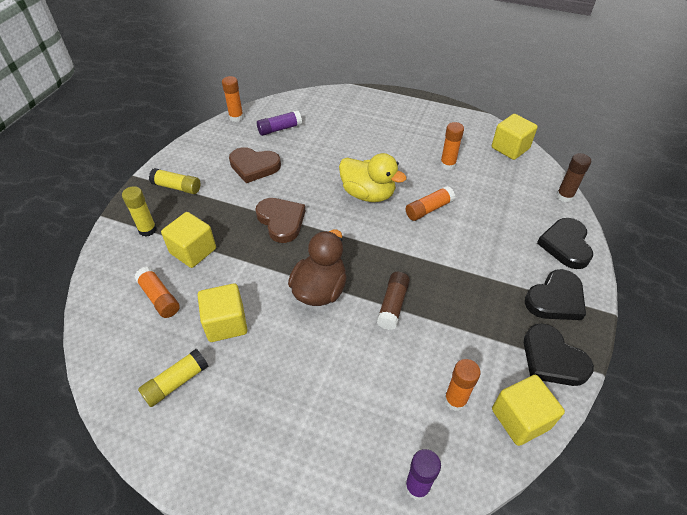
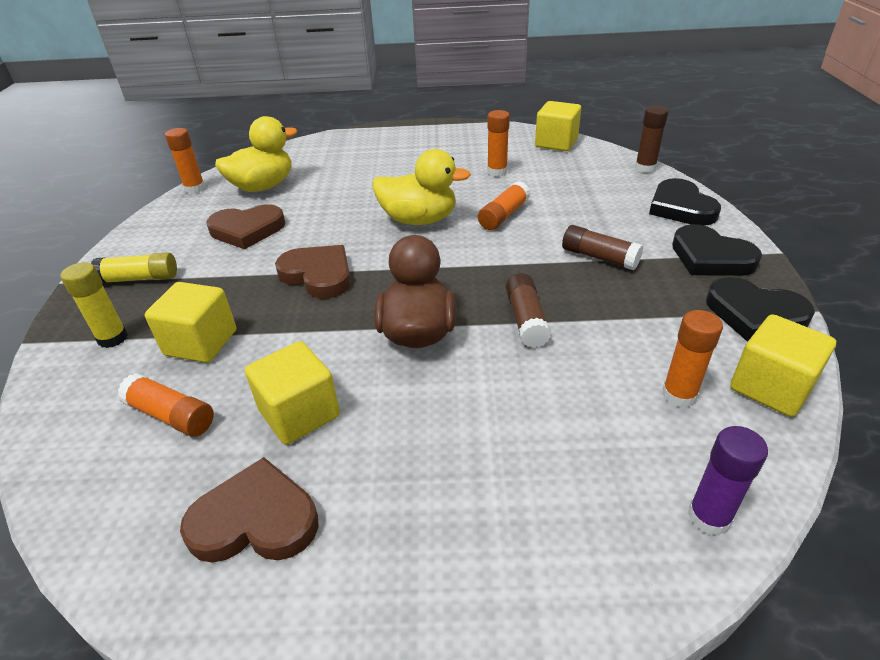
camera: 20 degrees left, 10 degrees down
yellow glue stick [138,349,208,407] -> brown heart [180,457,319,563]
purple glue stick [257,110,302,136] -> yellow duck [215,116,298,192]
black heart [525,269,586,320] -> black heart turned 105 degrees clockwise [672,224,762,276]
none -> brown glue stick [562,225,643,270]

